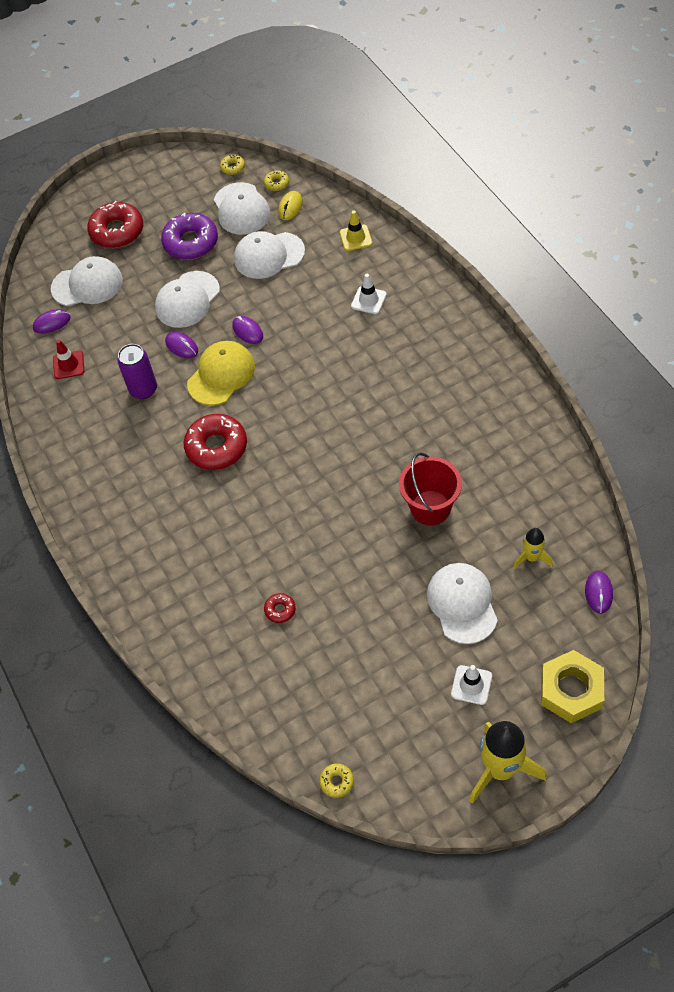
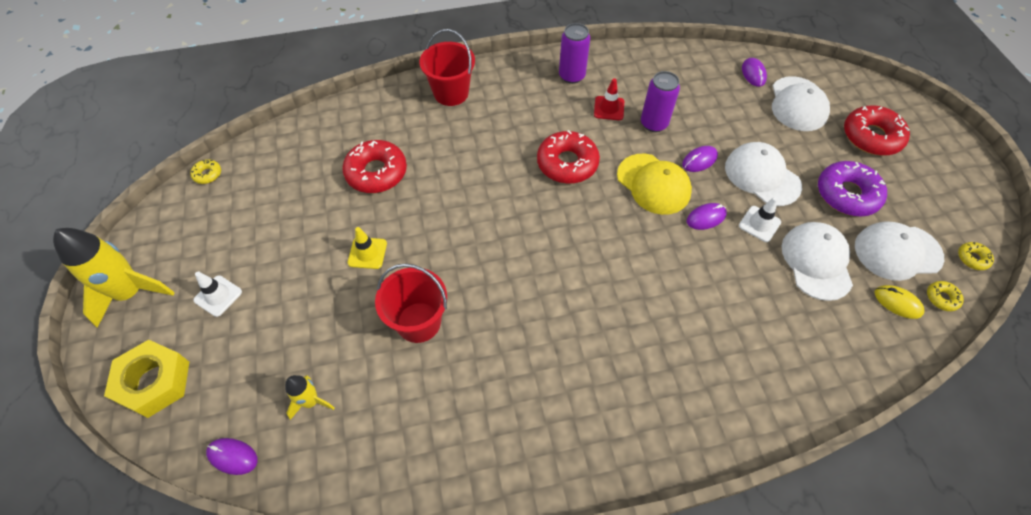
camera: 100 degrees right, 0 degrees up
red traffic cone [53,340,84,379] -> red traffic cone moved to [594,78,624,120]
red donut [264,593,296,623] -> red donut [342,140,407,193], size x2.17
yellow traffic cone [340,211,372,251] -> yellow traffic cone moved to [348,227,387,269]
white traffic cone [351,274,387,314] -> white traffic cone moved to [739,197,781,242]
white cap [427,563,498,644] -> none
none -> red bucket [419,29,475,106]
none -> purple can [559,23,590,84]

